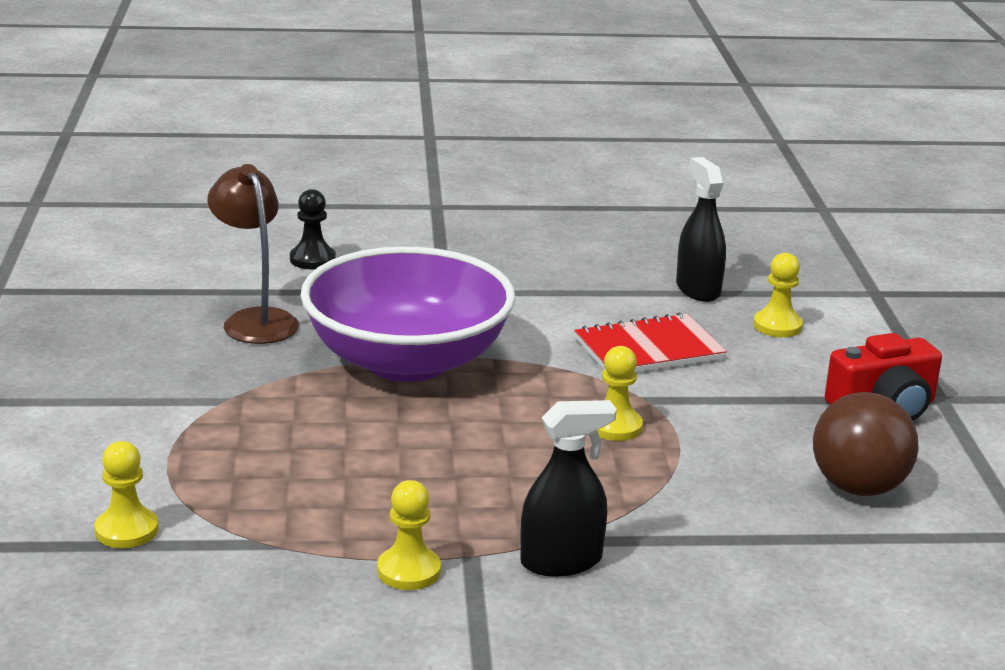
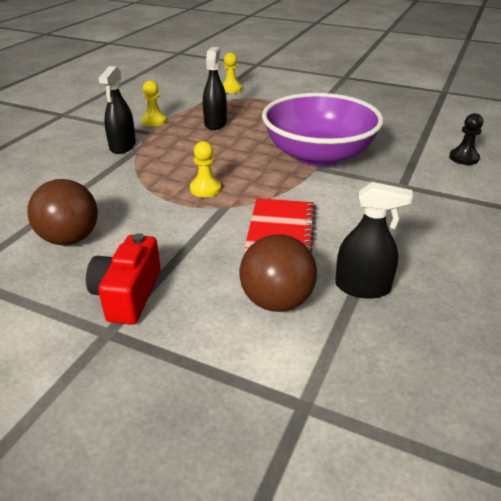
camera: 120 degrees right, 10 degrees up
brown lamp [208,164,299,344] -> none
yellow pawn [753,253,803,337] -> brown ball [239,234,317,312]
none -> black spray bottle [203,47,227,130]

